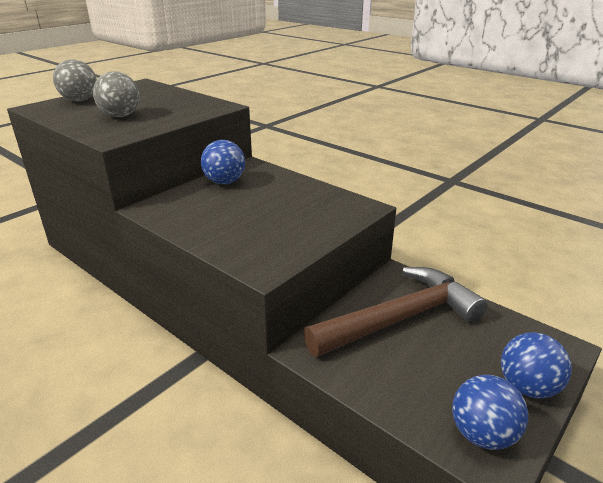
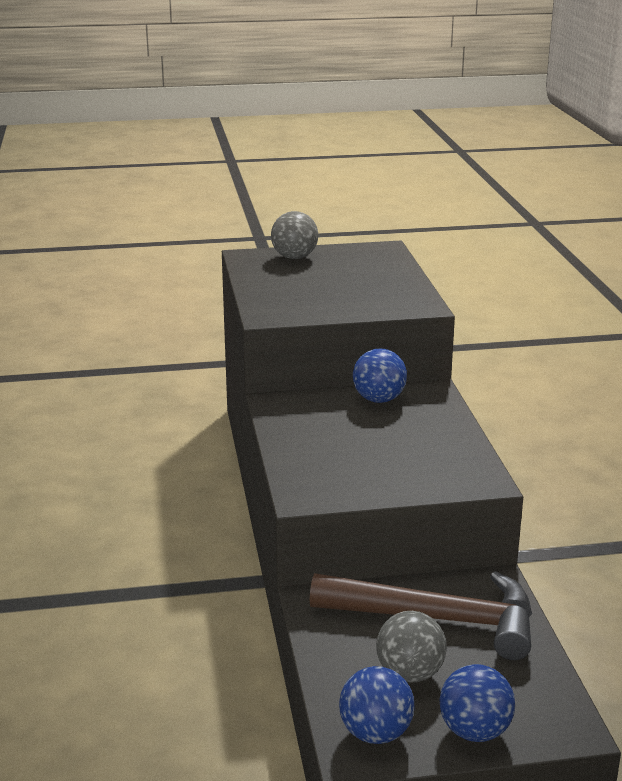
camera: 40 degrees right, 5 degrees down
grey ball [93,71,140,117] -> grey ball moved to [376,611,447,683]

